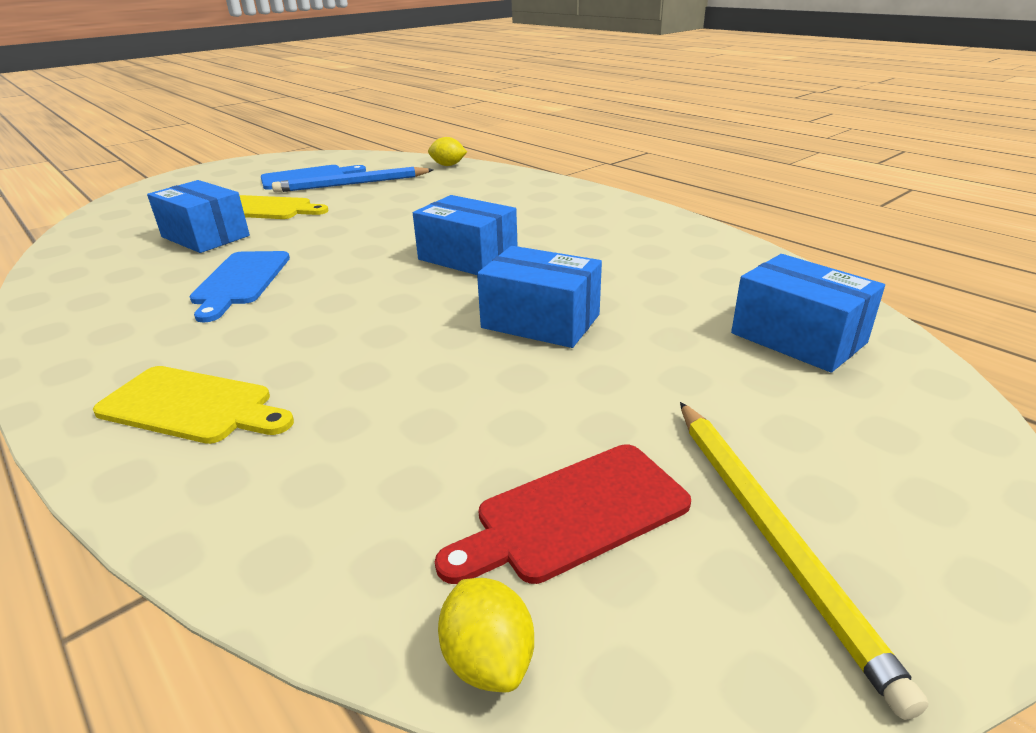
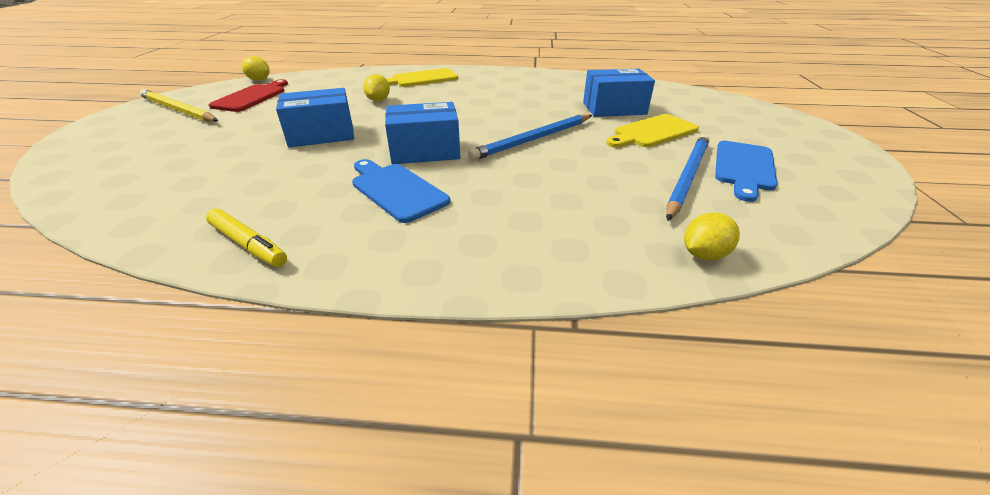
camera: 135 degrees right, 5 degrees up
blue cutting board [190,251,290,322] -> blue cutting board moved to [352,159,450,223]
blue box [731,254,885,373] -> none
none -> yellow marker [206,209,287,267]
none -> yellow lemon [363,74,390,102]
none -> blue pencil [468,114,592,161]

